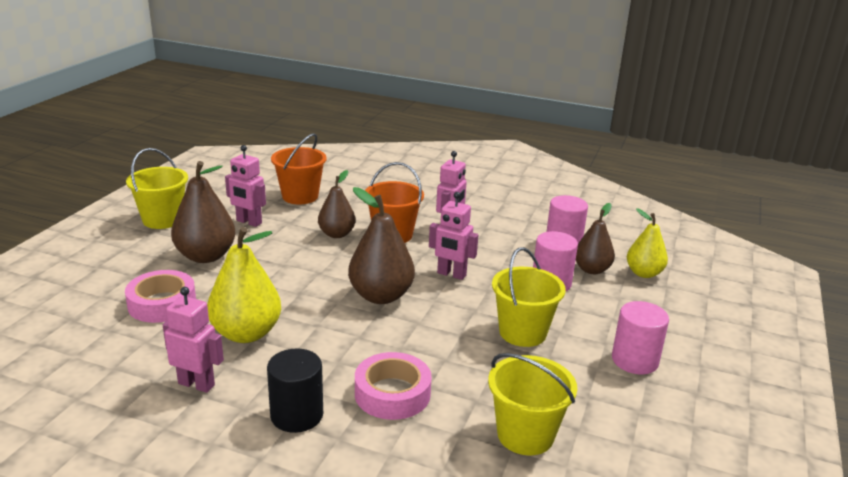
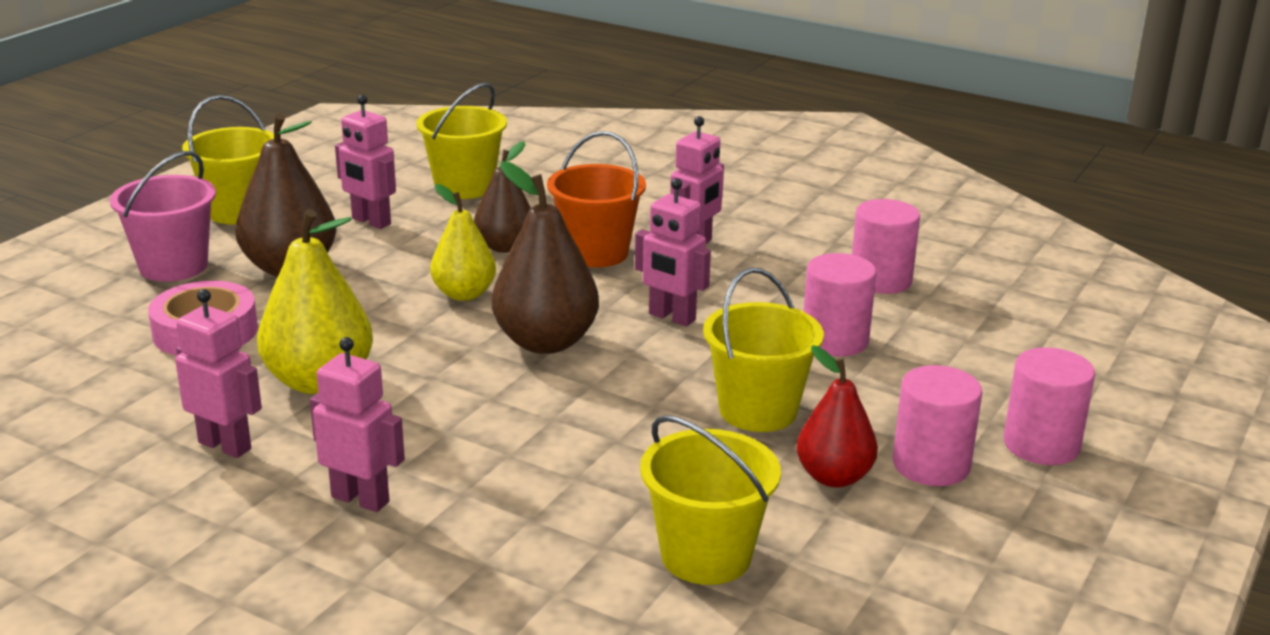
camera: 10 degrees right, 0 degrees up
black cylinder [267,348,323,433] -> pink robot [310,337,405,512]
orange bucket [271,133,327,204] -> yellow bucket [417,83,507,199]
pink tape [355,352,432,420] -> none
brown pear [576,203,615,274] -> none
yellow pear [627,208,668,278] -> yellow pear moved to [430,184,496,301]
none -> pink bucket [110,151,216,282]
none -> red pear [796,345,878,488]
none -> pink cylinder [1003,347,1095,465]

